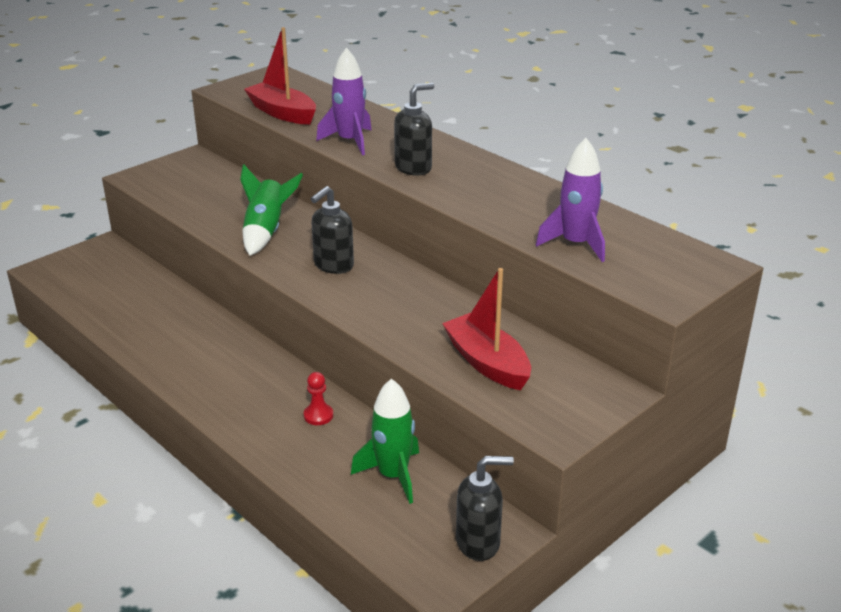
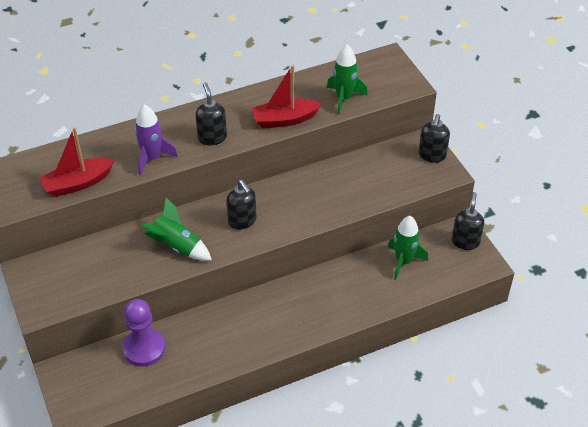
camera: 70 degrees left, 15 degrees up
red pawn [304,372,333,425] -> none
red boat [442,268,531,390] -> red boat moved to [252,65,322,128]
purple rocket [536,138,605,262] -> green rocket [327,45,368,115]
none -> purple pawn [123,299,165,367]
none -> black soap dispenser [418,114,450,163]

